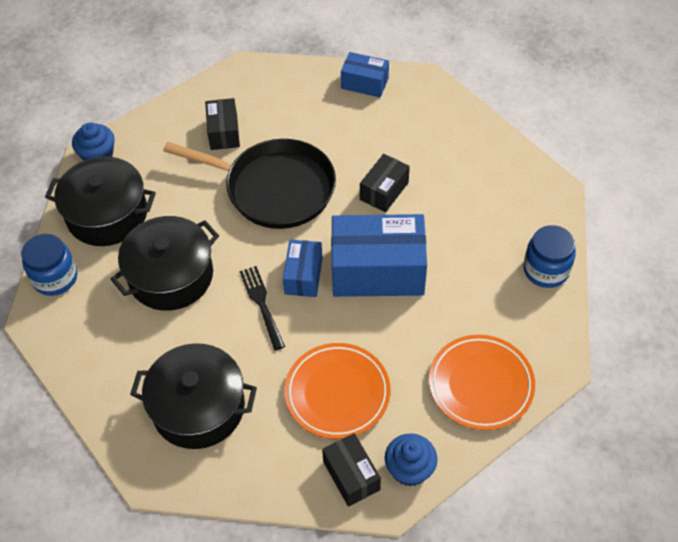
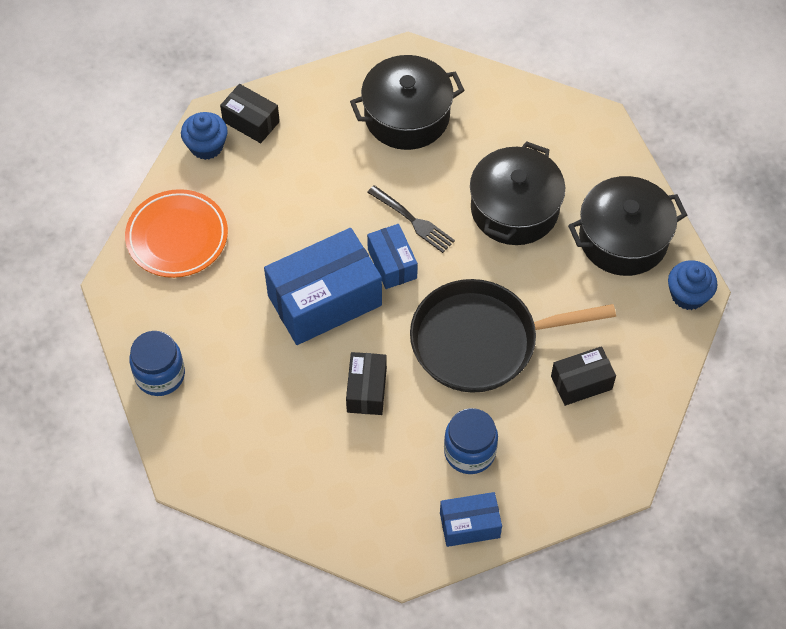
camera: 150 degrees right, 5 degrees up
blue jar [22,234,77,296] -> blue jar moved to [444,408,498,474]
black box [205,98,240,150] -> black box turned 75 degrees counterclockwise [551,346,616,406]
orange plate [284,343,390,439] -> none

